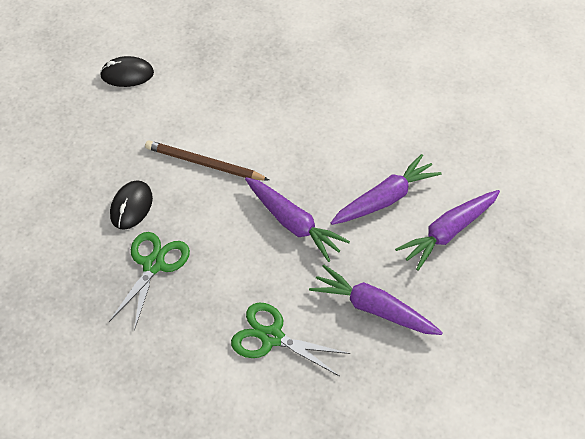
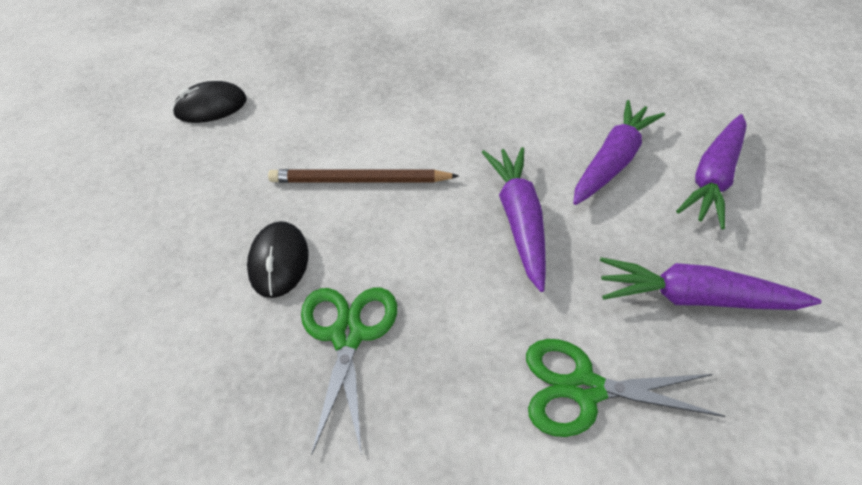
camera: 20 degrees left, 5 degrees down
purple carrot [245,177,350,262] -> purple carrot turned 120 degrees counterclockwise [482,147,546,292]

